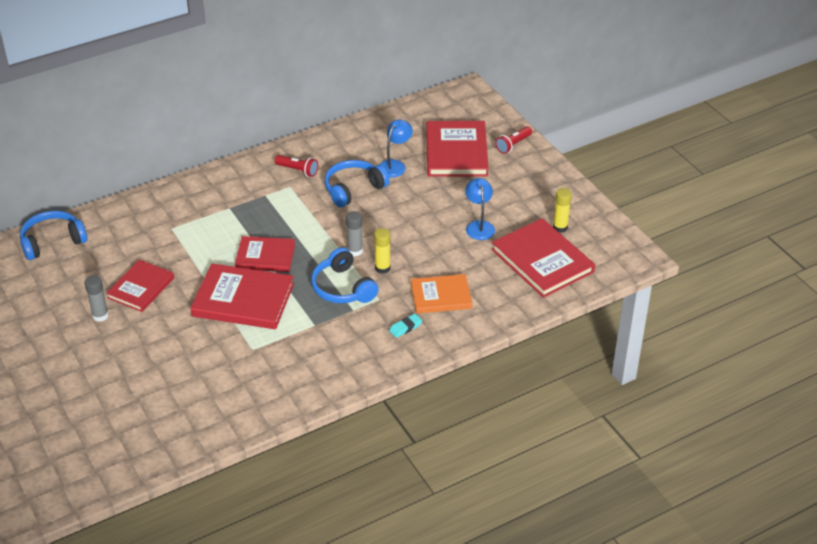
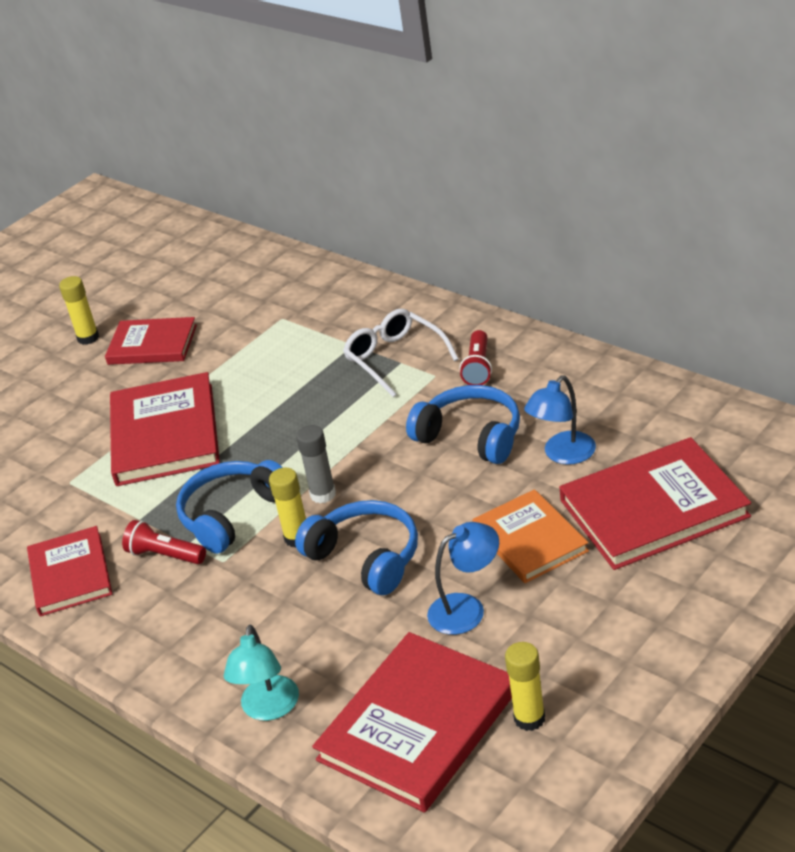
camera: 75 degrees right, 5 degrees down
blue headphones [20,211,87,260] -> blue headphones moved to [295,500,418,595]
grey glue stick [84,275,109,322] -> yellow glue stick [59,276,99,345]
red book [235,236,295,272] -> red book moved to [27,526,112,616]
blue lamp [379,119,413,178] -> blue lamp turned 120 degrees clockwise [524,376,596,465]
turquoise eraser [389,314,422,338] -> none
orange book [411,274,472,314] -> orange book moved to [472,489,589,583]
red flashlight [495,126,532,154] -> red flashlight moved to [122,520,206,564]
none -> turquoise lamp [224,625,299,721]
none -> white glasses [343,309,458,397]

